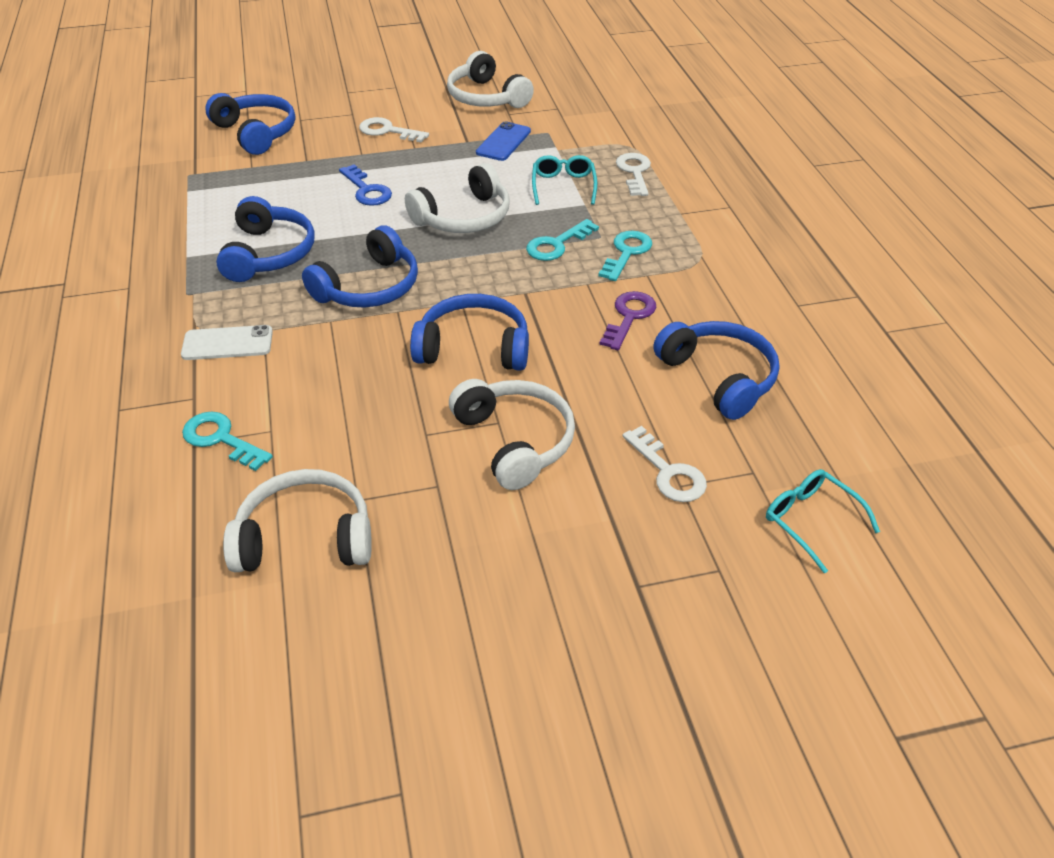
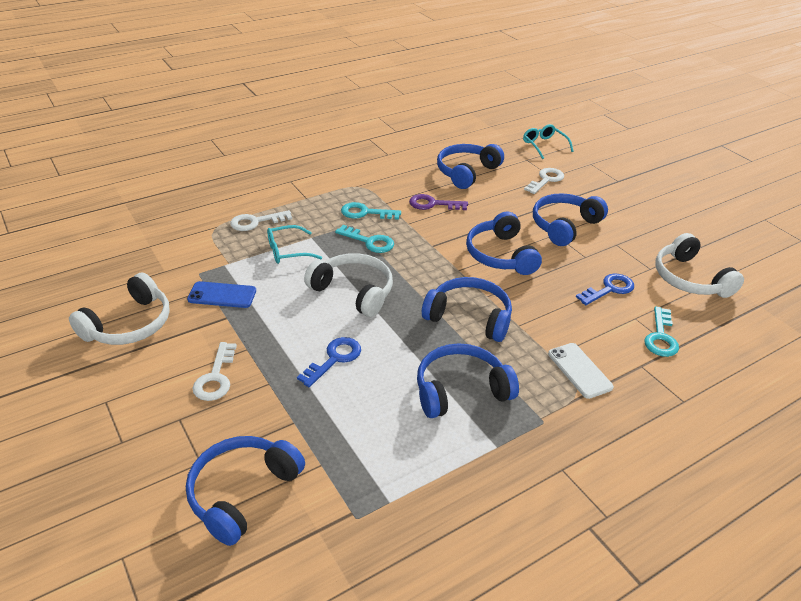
camera: 110 degrees left, 5 degrees down
white headphones [449,379,575,490] -> blue headphones [533,193,608,246]
turquoise glasses [766,469,880,574] -> turquoise glasses turned 120 degrees clockwise [523,124,574,159]
none -> blue key [576,274,634,305]

